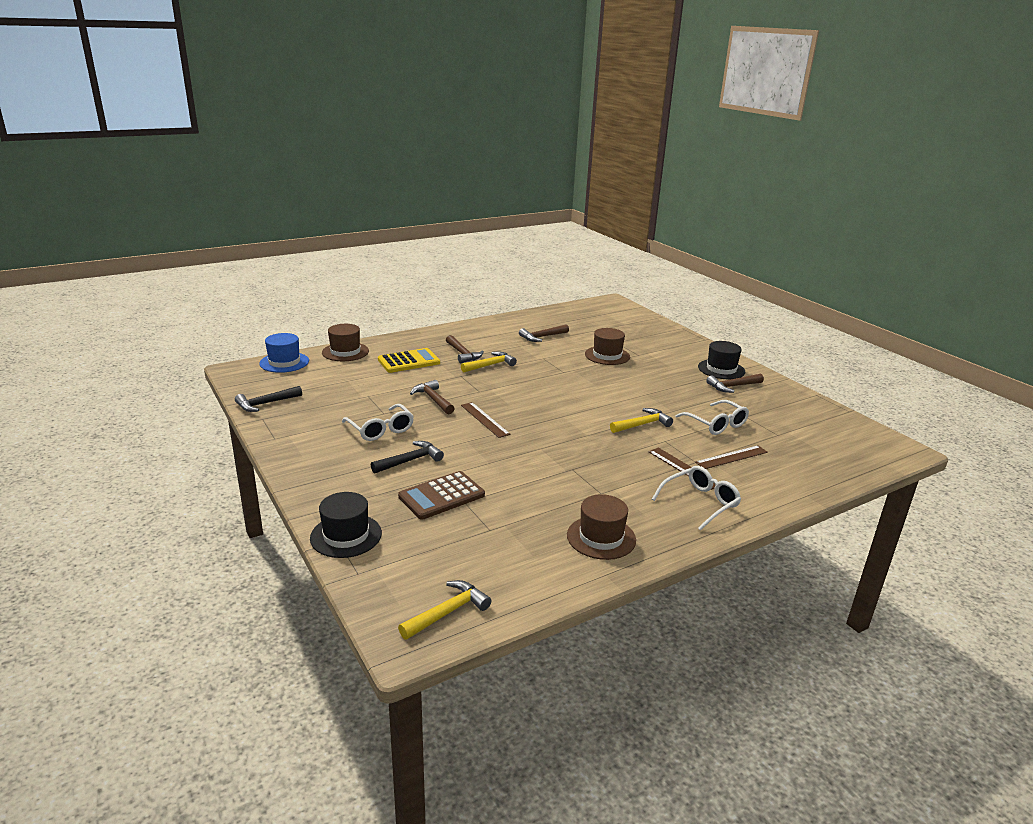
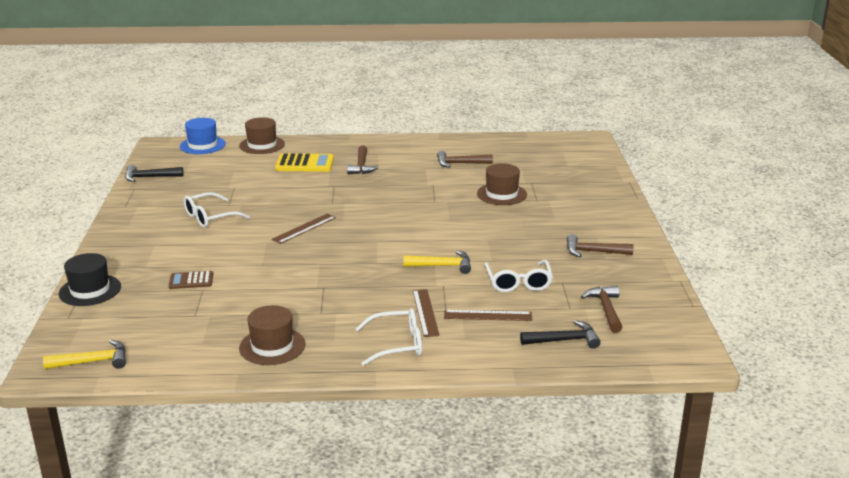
camera: 30 degrees right, 0 degrees up
white glasses [342,404,414,441] -> white glasses turned 60 degrees clockwise [184,192,250,228]
black hammer [371,441,444,474] -> black hammer moved to [520,320,601,349]
brown calculator [398,471,485,519] -> brown calculator [169,271,213,289], size x0.61
brown hammer [410,380,455,415] -> brown hammer moved to [581,286,623,333]
yellow hammer [461,352,517,372] -> none
brown ruler [461,402,510,438] -> brown ruler turned 45 degrees clockwise [271,214,336,244]
black hat [698,341,745,379] -> none

